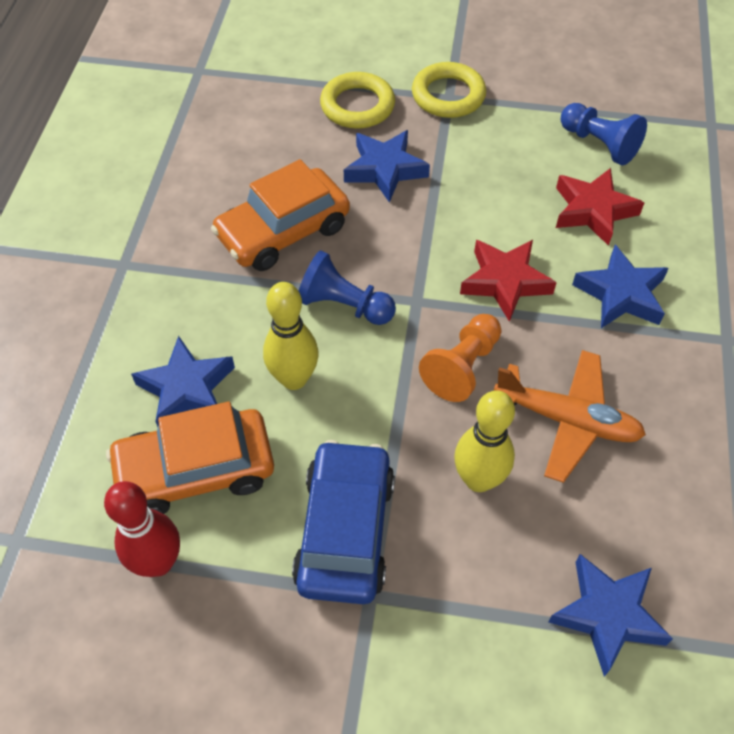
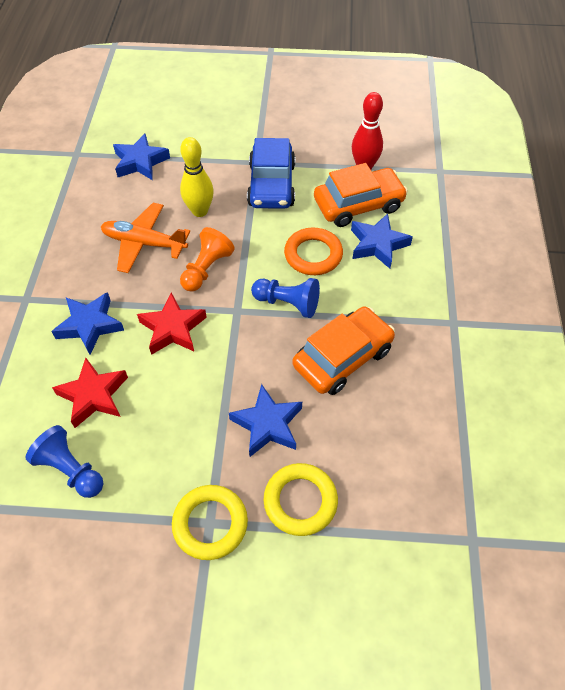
camera: 175 degrees right, 0 degrees up
yellow bowling pin [263,282,319,390] -> orange ring [284,228,343,275]

